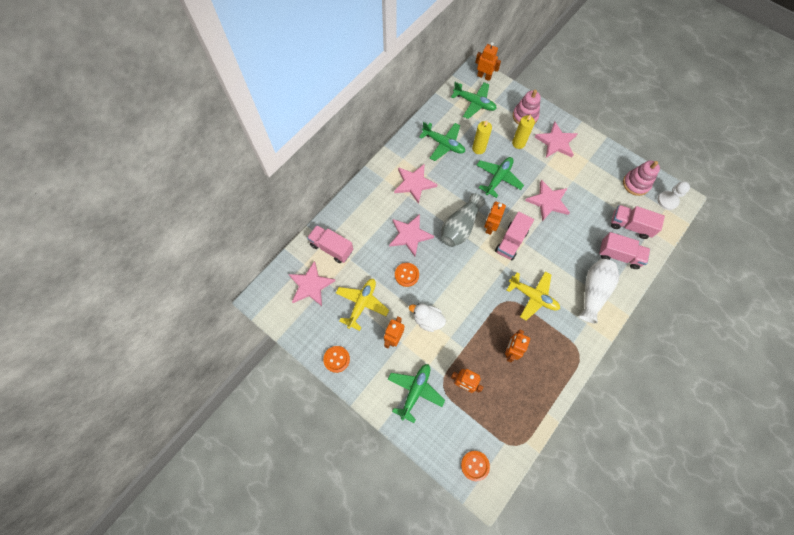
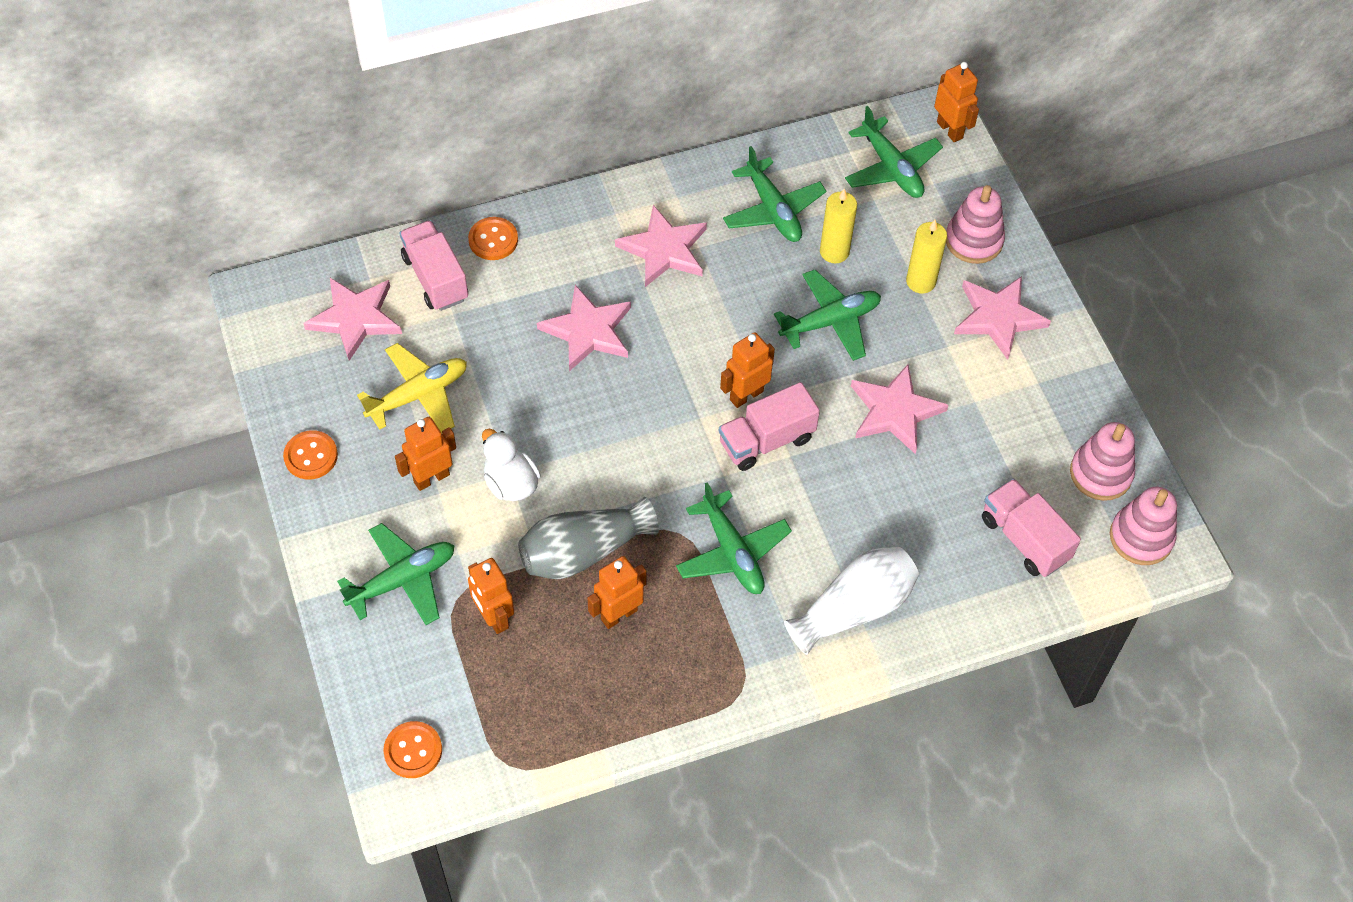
camera: 30 degrees right, 10 degrees down
orange button [395,263,419,287] -> orange button moved to [468,217,518,260]
grey vase [441,193,485,247] -> grey vase moved to [518,497,659,579]
yellow plane [507,271,560,320] -> green plane [676,482,792,594]
pink truck [599,232,650,269] -> none
white pawn [658,181,690,210] -> pink stacking toy [1110,487,1177,565]

